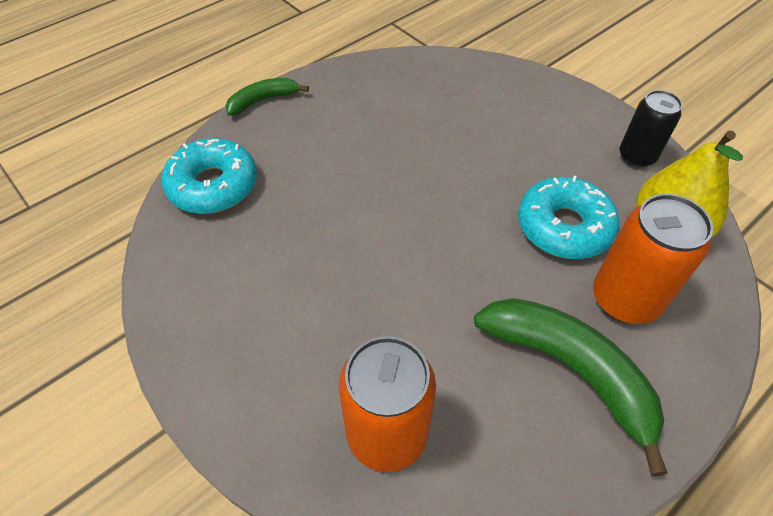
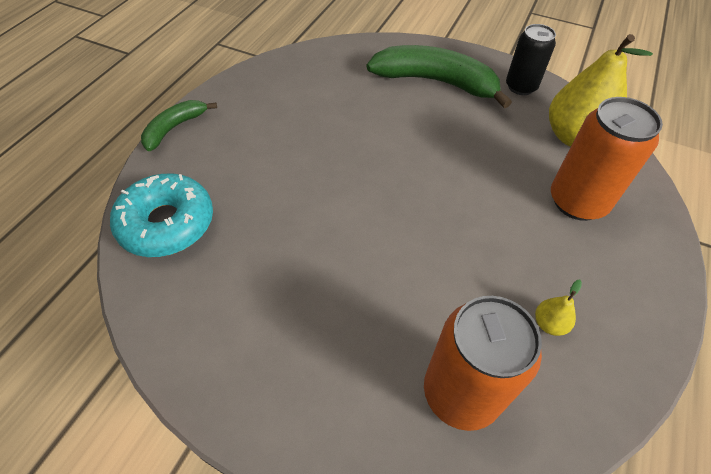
camera: 25 degrees left, 0 degrees up
green banana [474,298,668,476] -> green banana moved to [367,45,512,108]
turquoise donut [518,176,619,259] -> none
none -> yellow pear [535,280,582,336]

